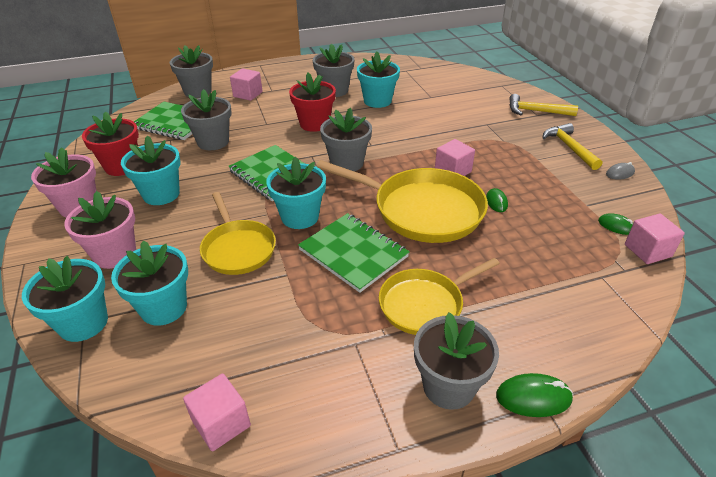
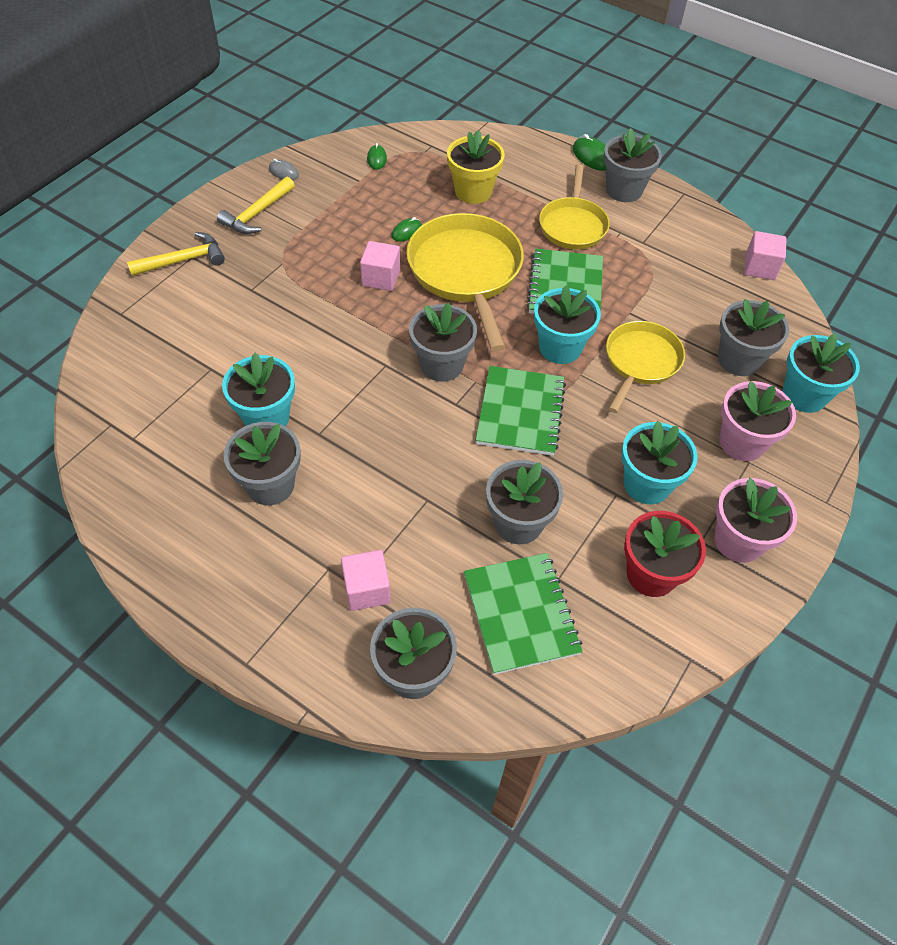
camera: 130 degrees left, 15 degrees up
turquoise flower pot [111,240,188,326] -> grey flower pot [718,299,789,376]
red flower pot [289,73,336,132] -> none
yellow pan [379,258,500,335] -> yellow pan turned 75 degrees clockwise [539,164,610,250]
yellow hammer [509,94,578,116] -> yellow hammer turned 90 degrees counterclockwise [127,232,225,276]
pink cube [625,214,685,264] -> none
none -> yellow flower pot [447,130,505,204]

